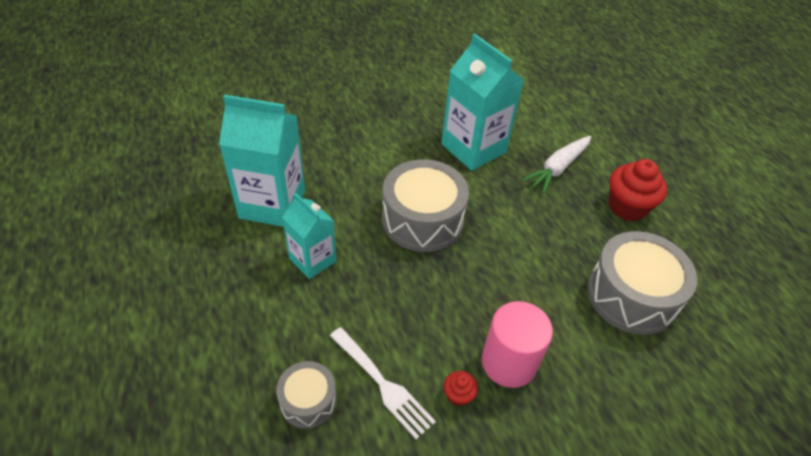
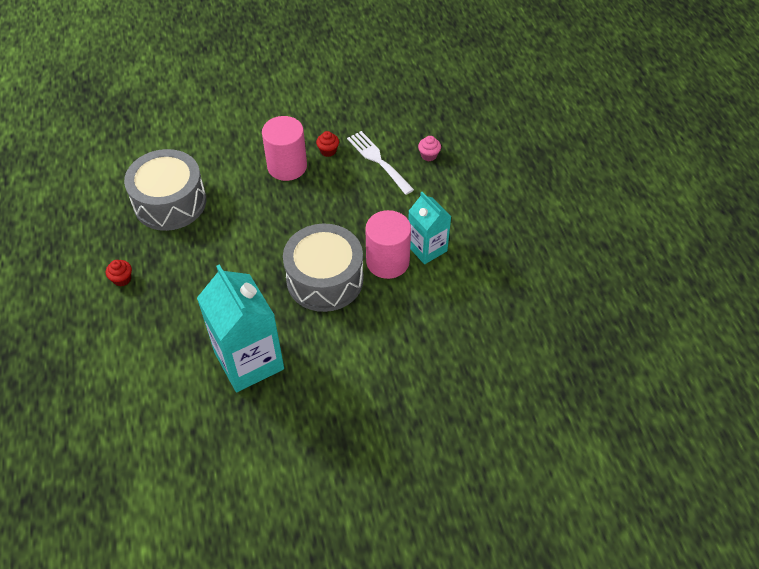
camera: 170 degrees left, 5 degrees up
turquoise carton [219,95,305,227] -> none
grey drum [276,361,337,429] -> pink cupcake [418,136,441,161]
white carrot [522,136,591,194] -> none
red cupcake [609,159,667,221] -> red cupcake [106,260,132,286], size x0.48
none -> pink cylinder [365,210,411,279]

